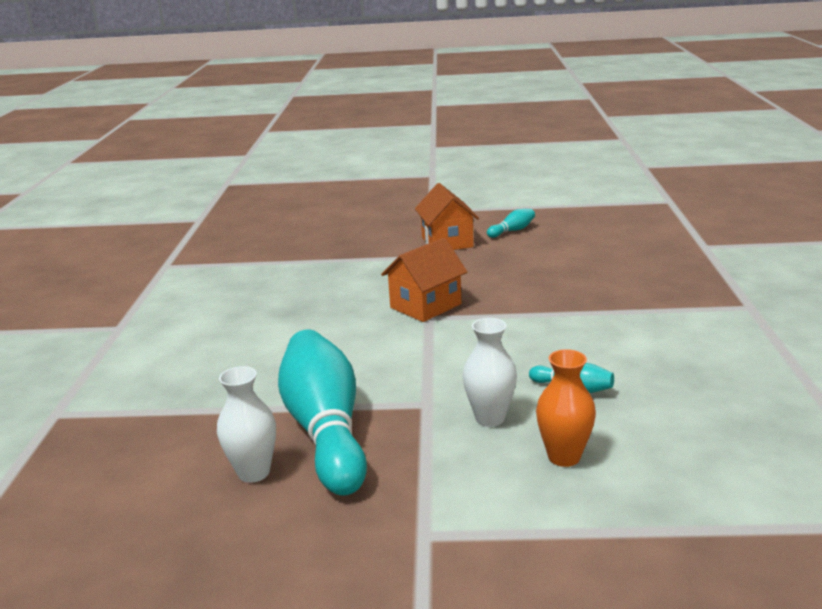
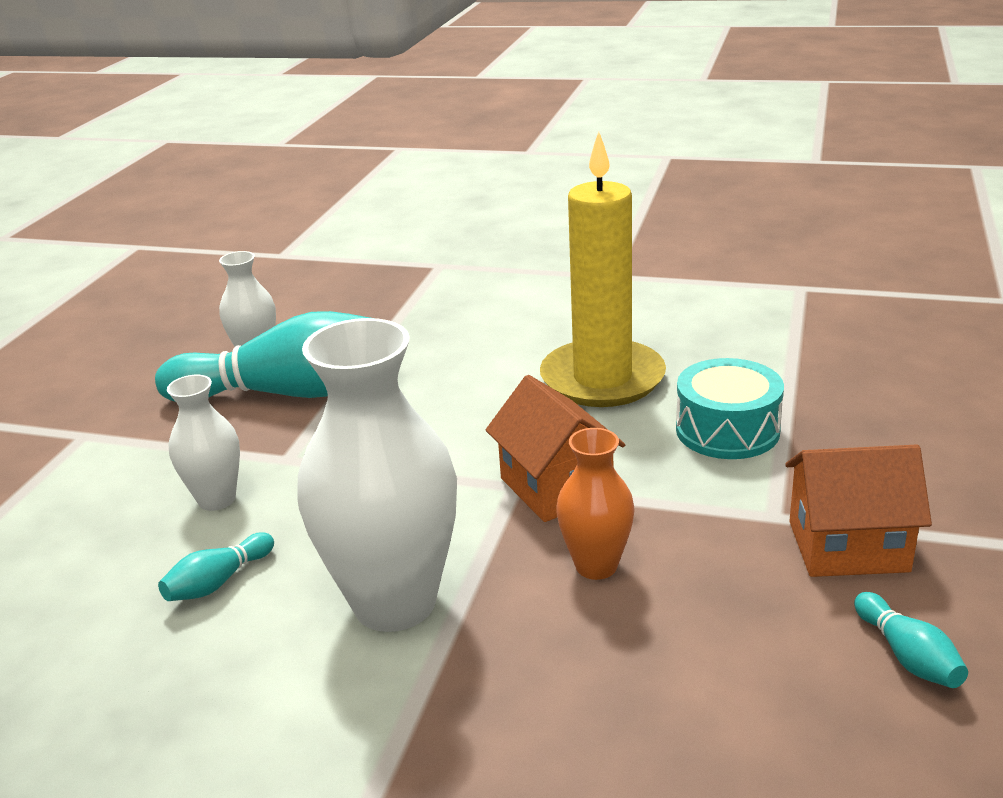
camera: 105 degrees right, 5 degrees up
orange vase [536,349,596,467] -> orange vase moved to [556,428,635,580]
none -> white vase [297,318,457,632]
none -> yellow candle [540,131,666,407]
none -> turquoise drum [676,358,784,459]

